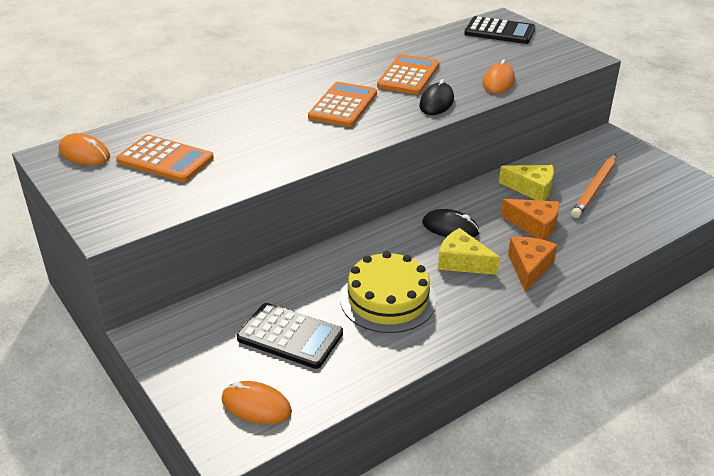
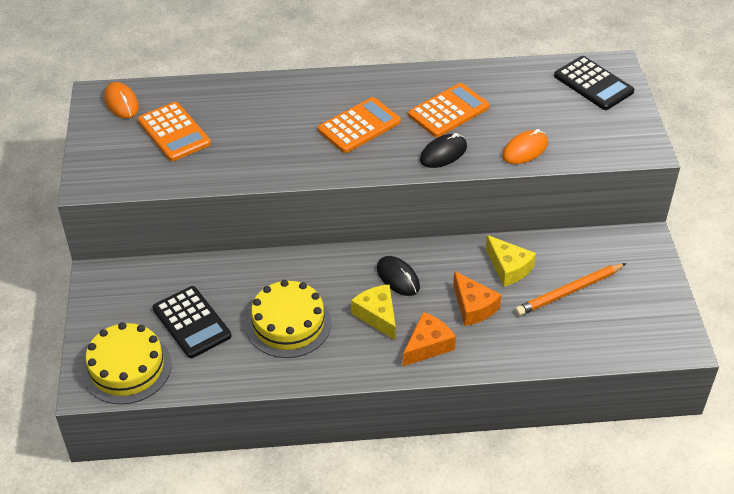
camera: 30 degrees right, 10 degrees up
orange mouse [222,381,292,424] -> yellow cake [82,322,172,404]

